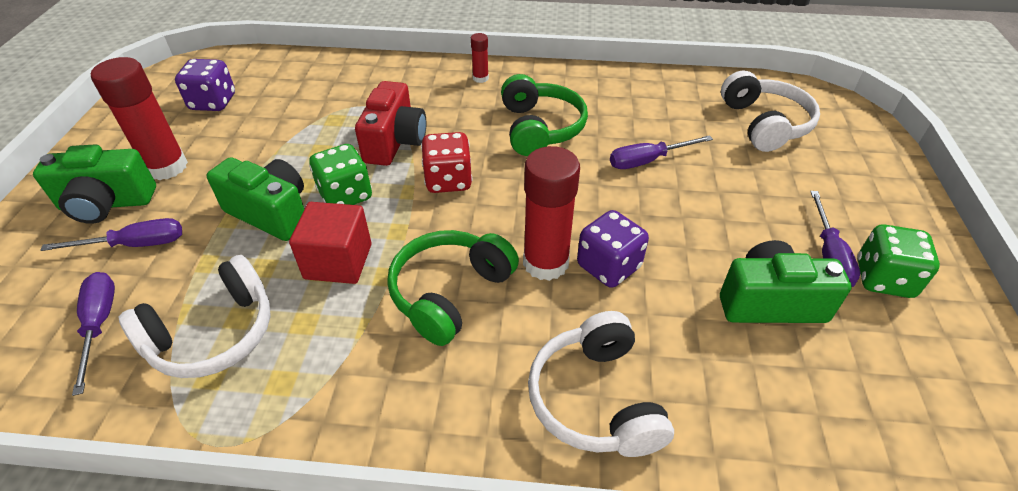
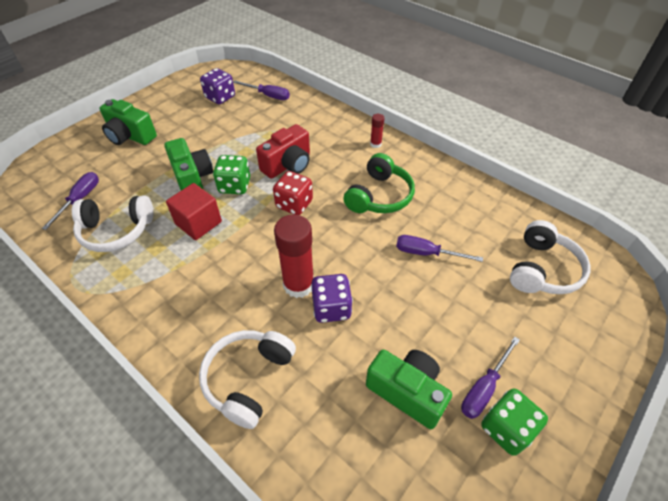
camera: 35 degrees right, 5 degrees up
purple screwdriver [40,218,182,251] -> purple screwdriver moved to [233,80,290,100]
red glue stick [91,57,188,180] -> none
green headphones [387,230,519,346] -> none

